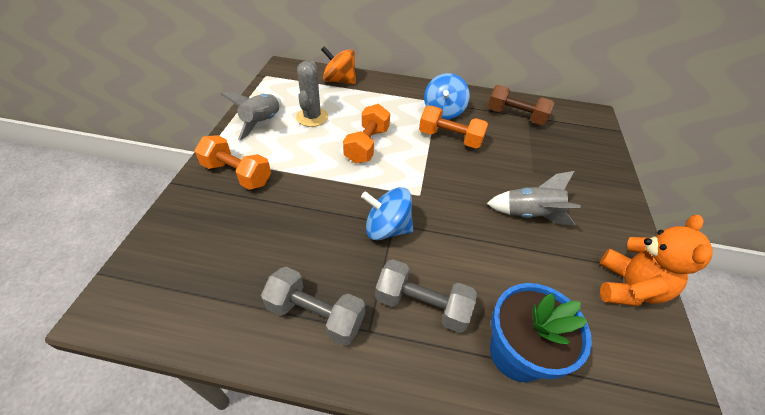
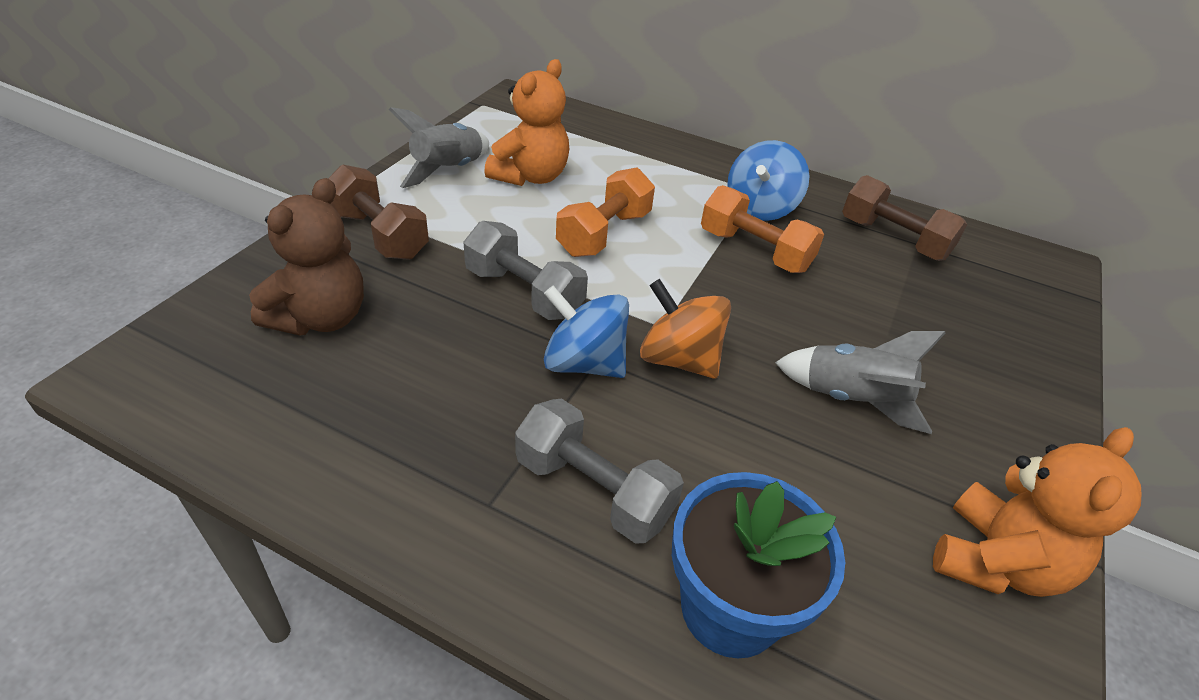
camera: 15 degrees right, 5 degrees down
orange dumbbell [195,135,271,190] -> brown dumbbell [328,164,429,260]
grey dumbbell [261,267,365,346] -> grey dumbbell moved to [463,221,588,320]
grey cactus [296,61,328,127] -> orange teddy bear [484,59,569,186]
orange spinning top [321,46,356,84] -> orange spinning top moved to [640,279,731,379]
none -> brown teddy bear [249,178,364,336]

